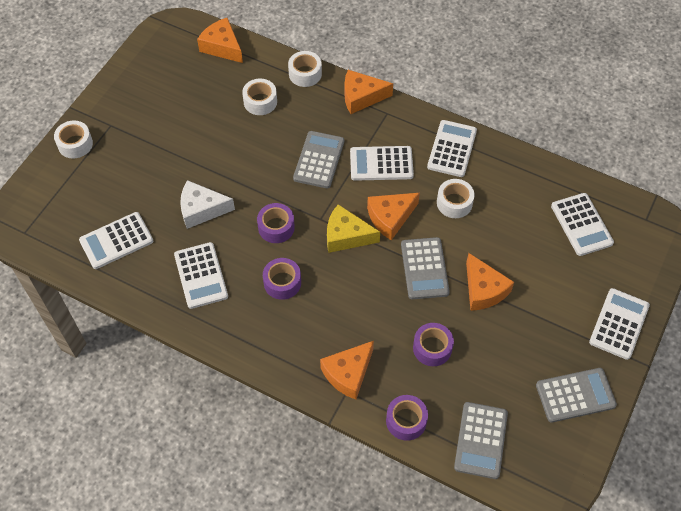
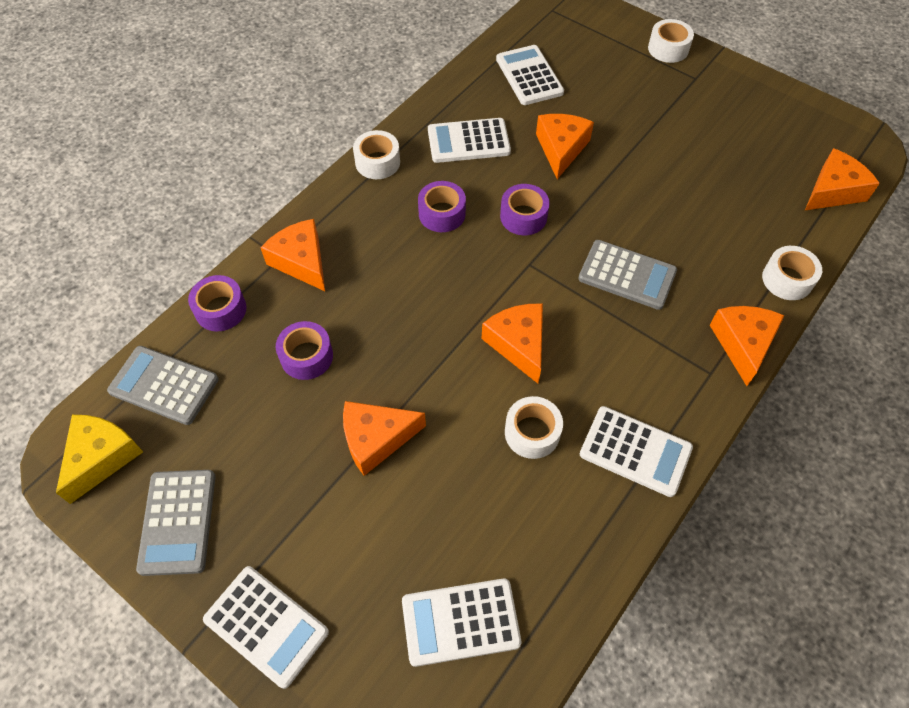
camera: 100 degrees right, 0 degrees up
white cheese [180,180,235,229] -> orange cheese [536,114,594,179]
white tape [242,78,277,115] -> white tape moved to [353,130,400,179]
yellow cheese [327,204,380,253] -> yellow cheese moved to [56,415,143,504]
white calculator [350,146,414,181] -> none
grey calculator [401,237,450,299] -> none

